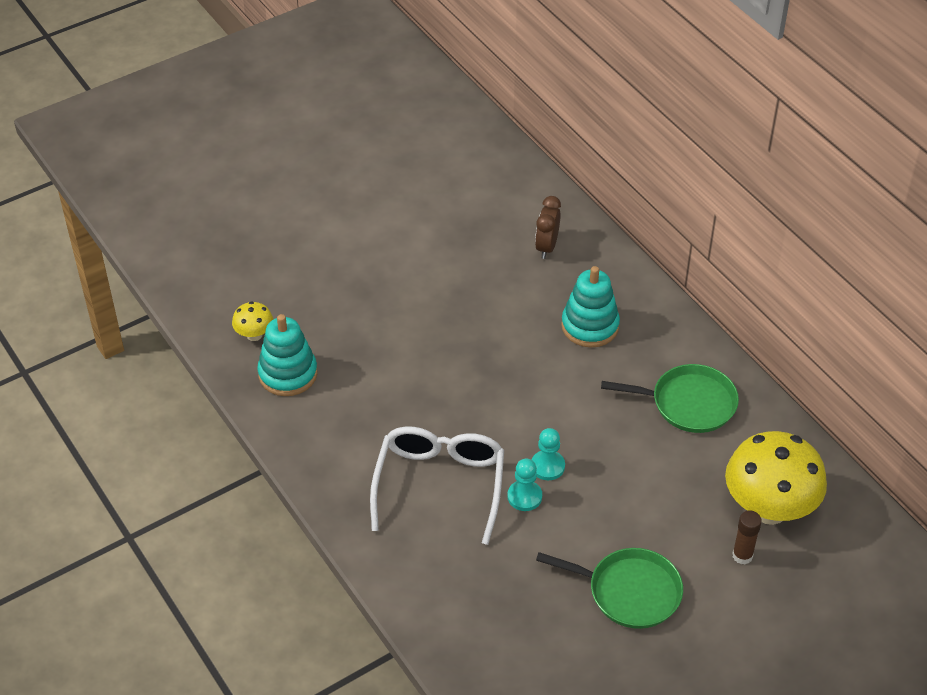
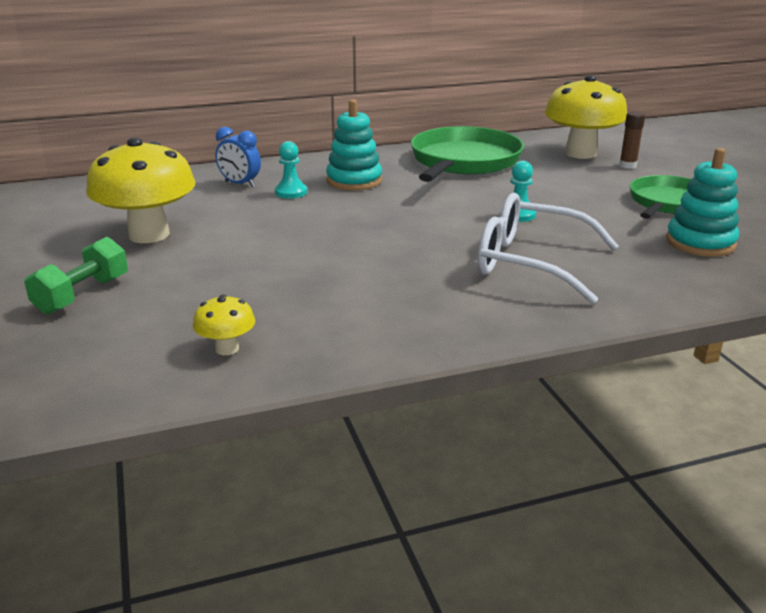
camera: 75 degrees left, 20 degrees down
turquoise stacking toy [257,314,317,396] -> turquoise stacking toy moved to [666,148,739,257]
turquoise pawn [507,459,542,511] -> turquoise pawn moved to [275,141,307,199]
brown clock [535,196,561,259] -> blue clock [215,127,261,187]
green pan [601,364,739,433] -> green pan [411,126,524,182], size x1.54
none -> green dumbbell [24,237,128,315]
none -> yellow mushroom [86,137,195,243]

